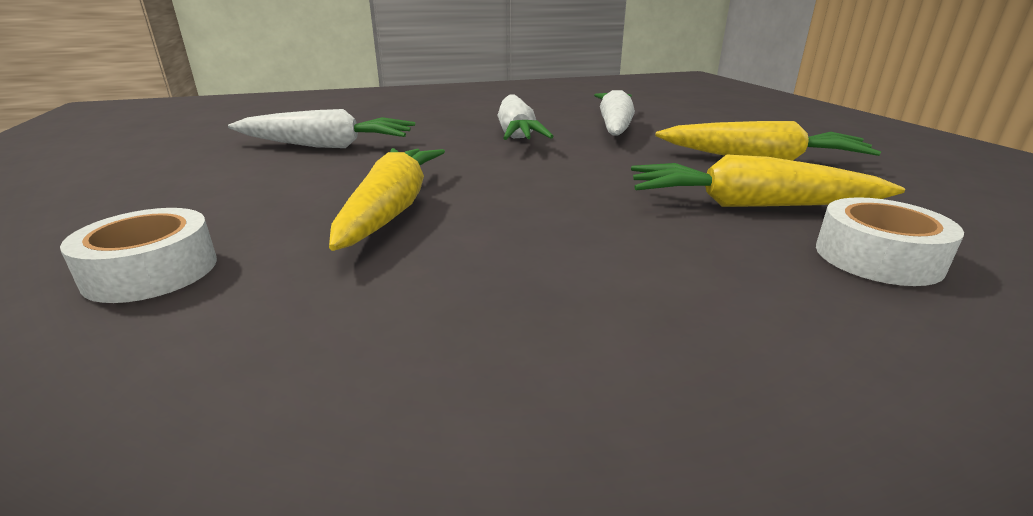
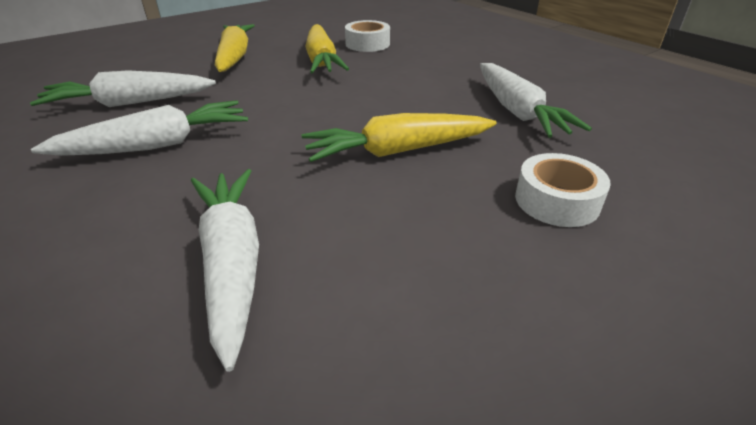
camera: 110 degrees left, 10 degrees up
none -> white carrot [480,63,592,138]

